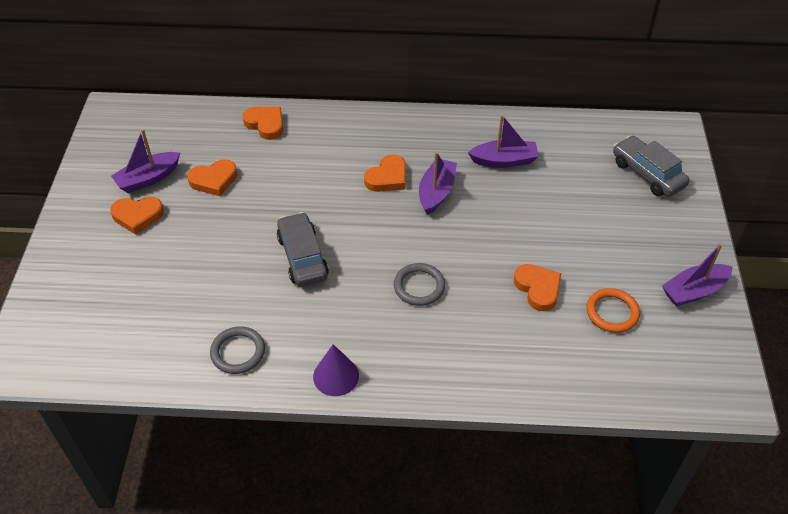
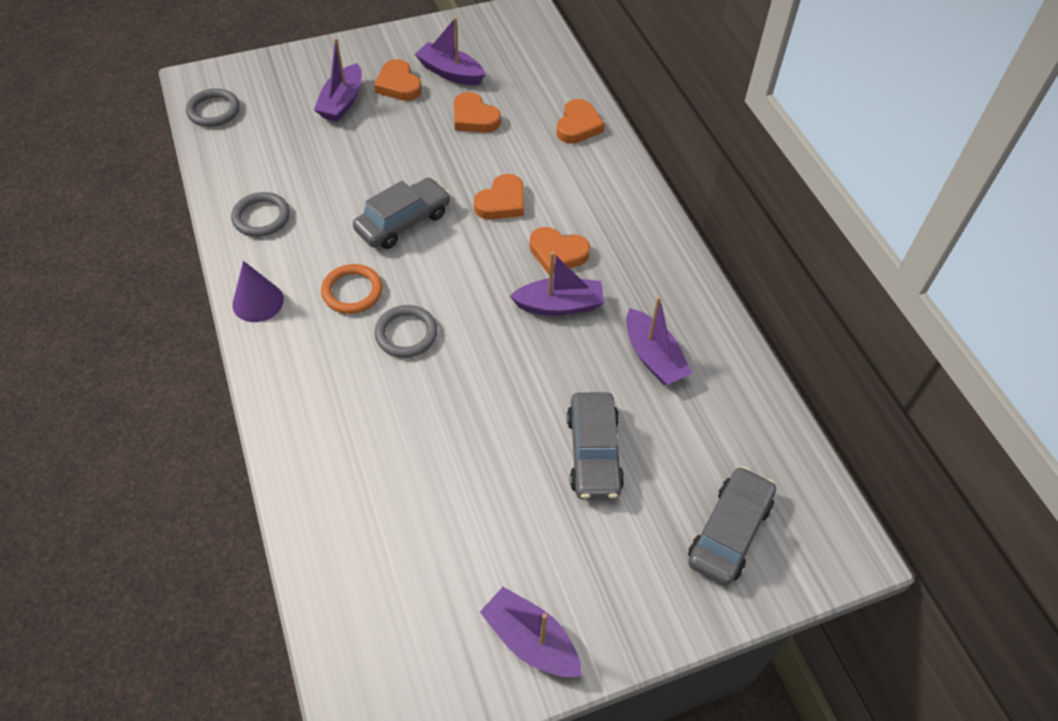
camera: 65 degrees right, 5 degrees up
orange heart [514,264,561,311] -> orange heart moved to [474,174,524,220]
orange ring [587,288,640,333] -> orange ring moved to [321,264,382,314]
none -> grey ring [186,88,240,127]
none -> purple boat [314,38,362,122]
none -> grey car [567,392,624,500]

